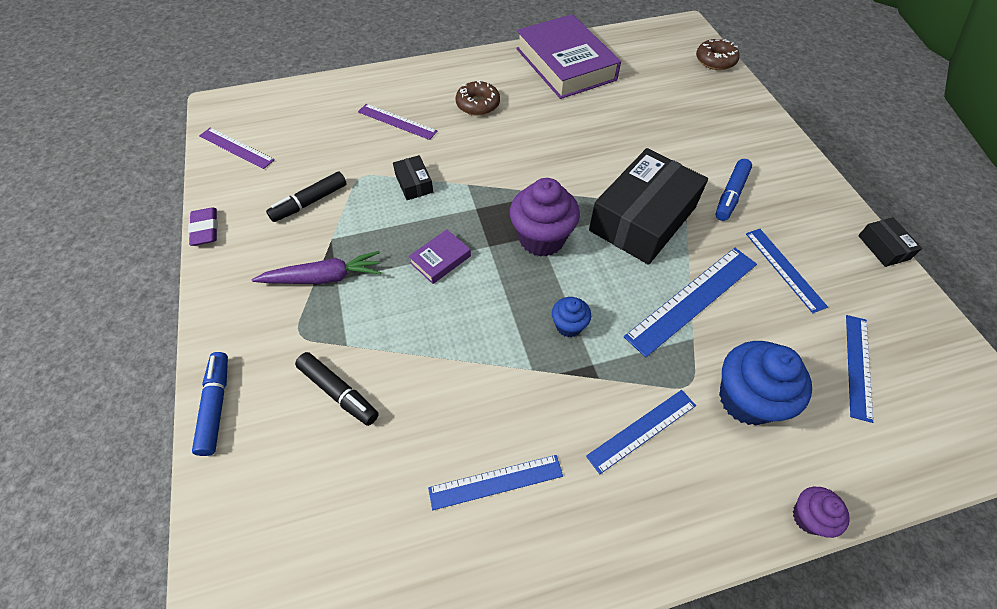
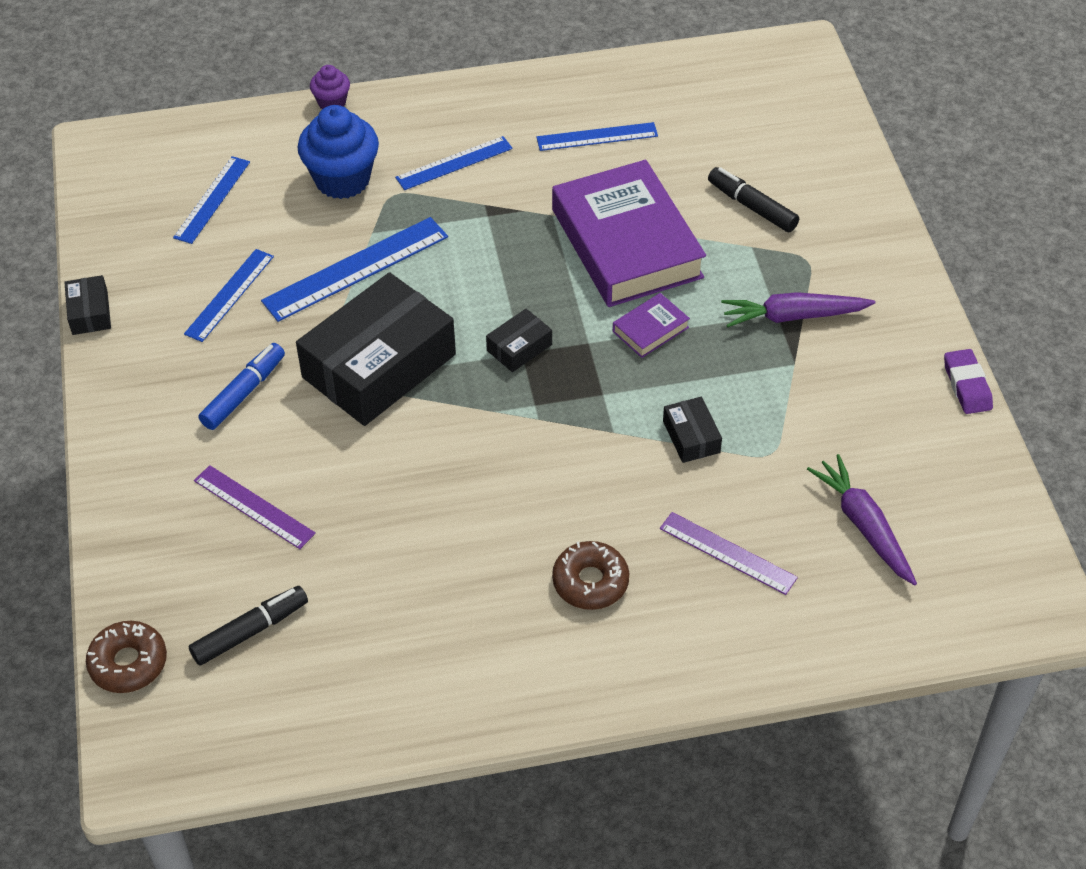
camera: 175 degrees left, 5 degrees down
blue marker [192,352,228,456] -> none
purple ruler [199,127,275,169] -> purple ruler moved to [194,465,316,549]
black marker [266,172,347,222] -> black marker moved to [189,586,308,666]
purple cupcake [510,178,580,257] -> black box [486,309,552,372]
purple book [516,14,621,99] -> purple book moved to [552,160,706,307]
blue cupcake [552,297,591,337] -> none
blue ruler [746,229,828,313] -> blue ruler turned 45 degrees clockwise [184,249,274,342]
none -> purple carrot [807,454,917,585]

